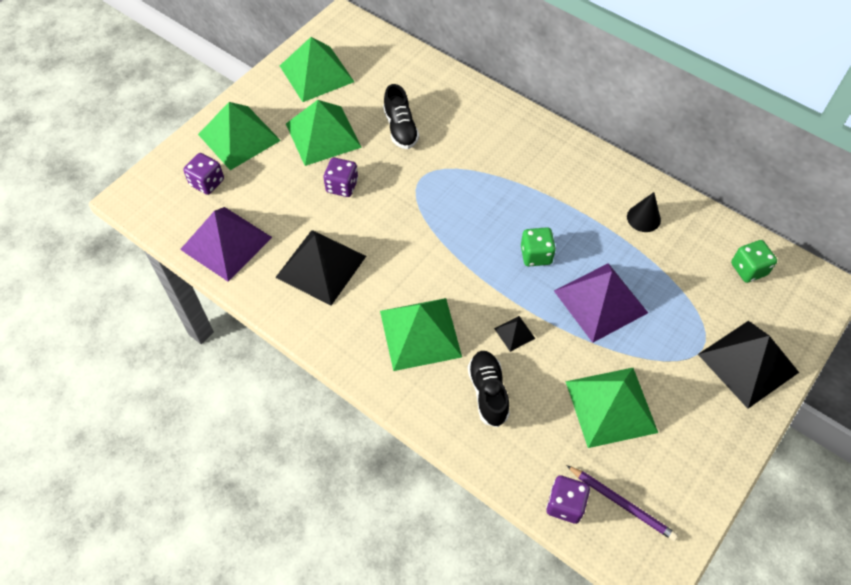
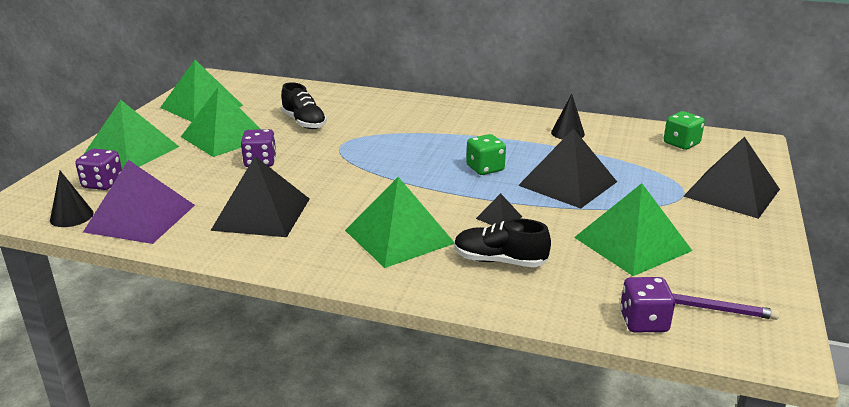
camera: 20 degrees left, 30 degrees down
black shoe [468,351,510,427] -> black shoe turned 45 degrees counterclockwise [454,219,551,267]
purple pyramid [554,263,648,343] -> black pyramid [518,128,617,209]
none -> black cone [50,171,94,227]

